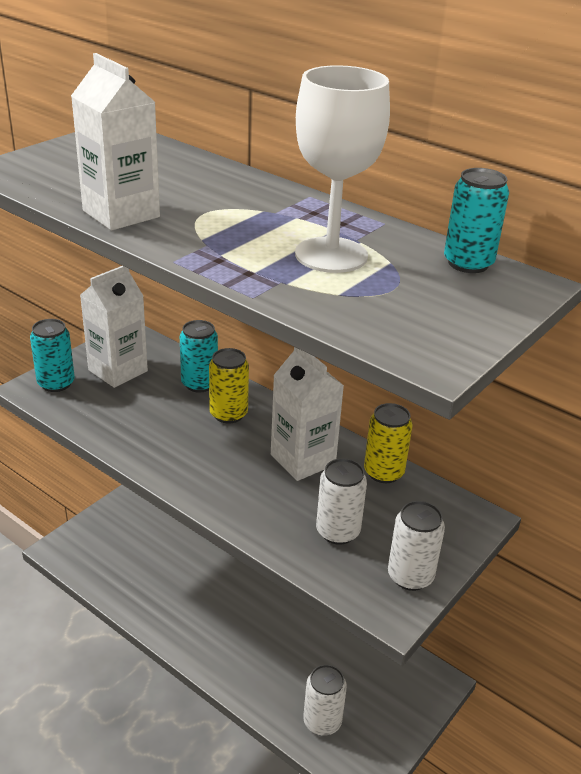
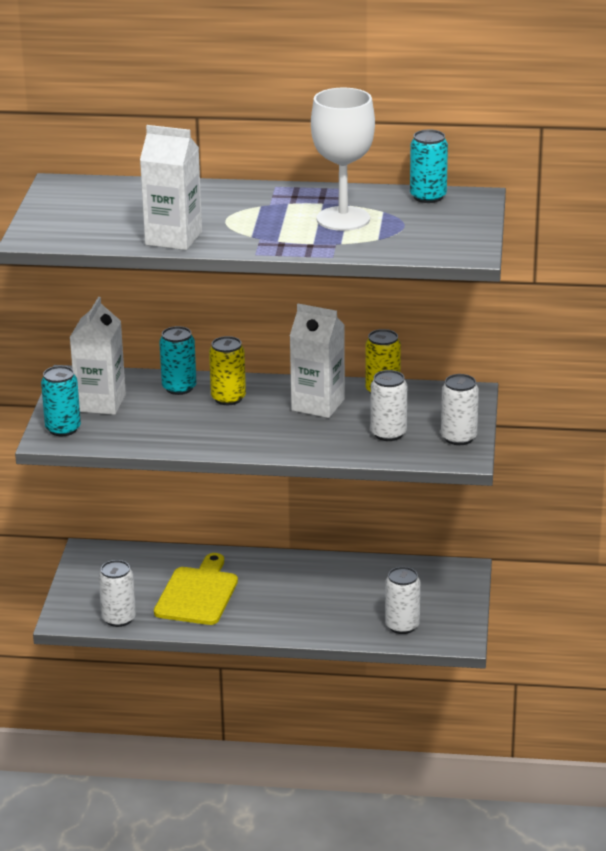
camera: 30 degrees left, 5 degrees down
none -> white can [98,560,136,627]
none -> yellow cutting board [154,553,238,625]

